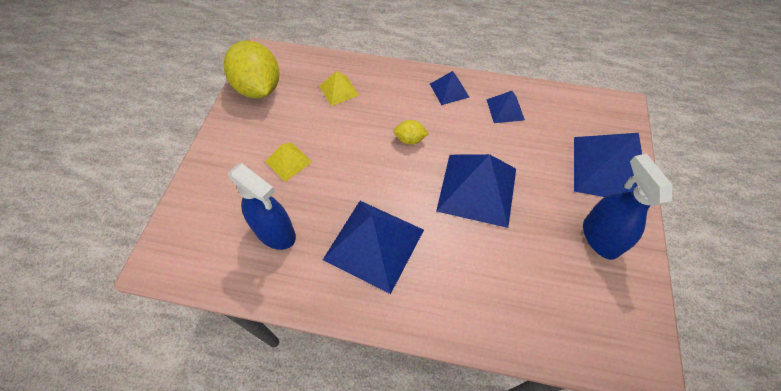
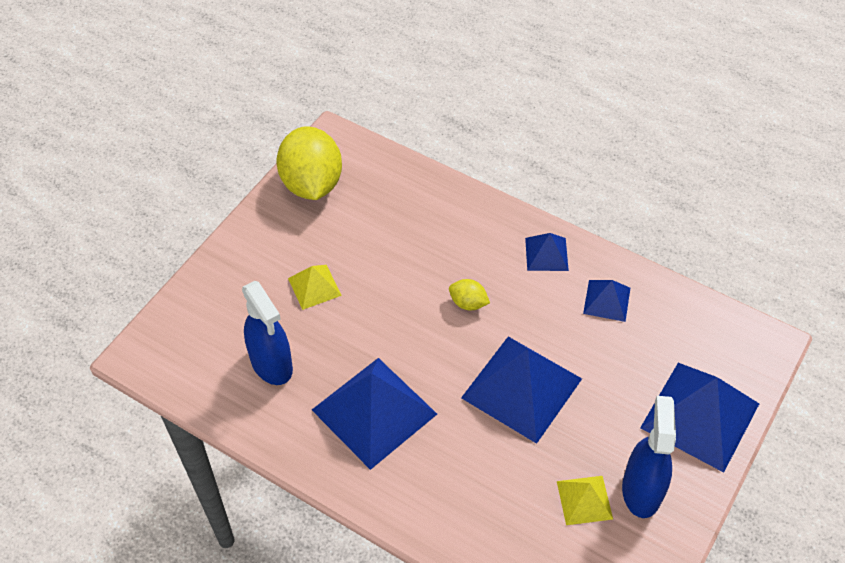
camera: 20 degrees right, 5 degrees down
yellow pyramid [320,71,359,106] -> yellow pyramid moved to [557,476,613,525]

